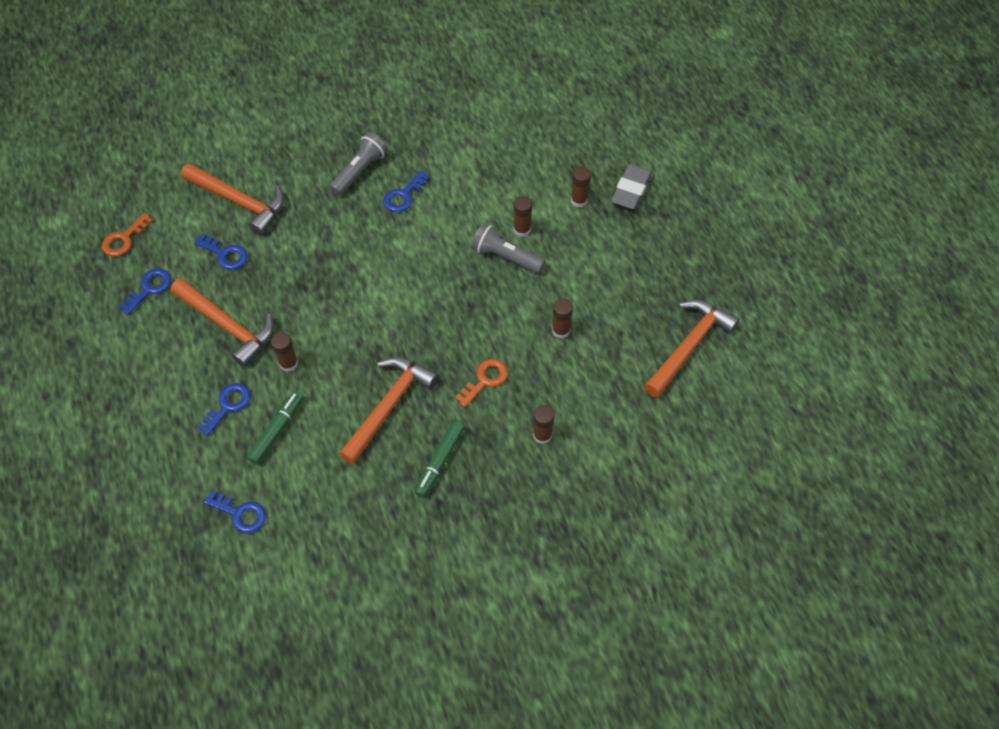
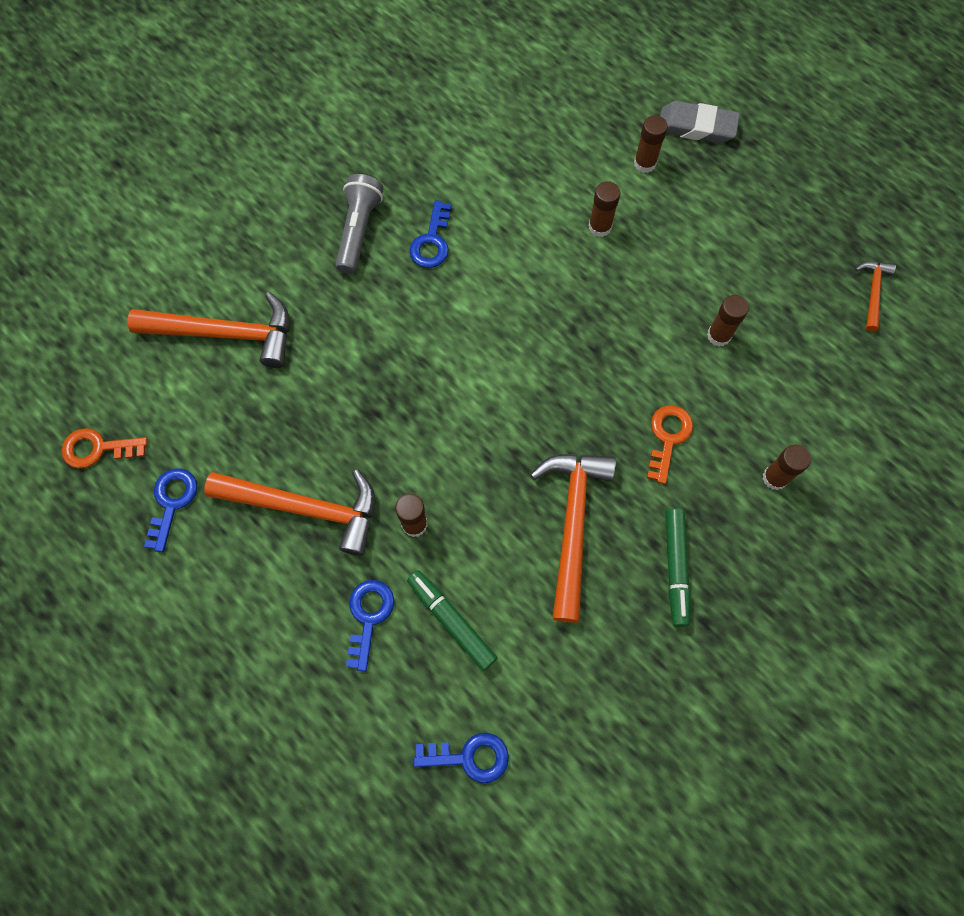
camera: 25 degrees left, 10 degrees up
orange key [102,213,153,256] -> orange key turned 75 degrees clockwise [61,428,148,469]
blue key [194,233,248,270] -> none
green marker [247,391,304,465] -> green marker turned 45 degrees counterclockwise [407,570,497,671]
grey flashlight [471,223,545,273] -> none
grey eraser [611,164,652,209] -> grey eraser turned 75 degrees counterclockwise [660,101,740,143]
orange hammer [644,300,739,398] -> orange hammer [855,262,896,332], size x0.50

